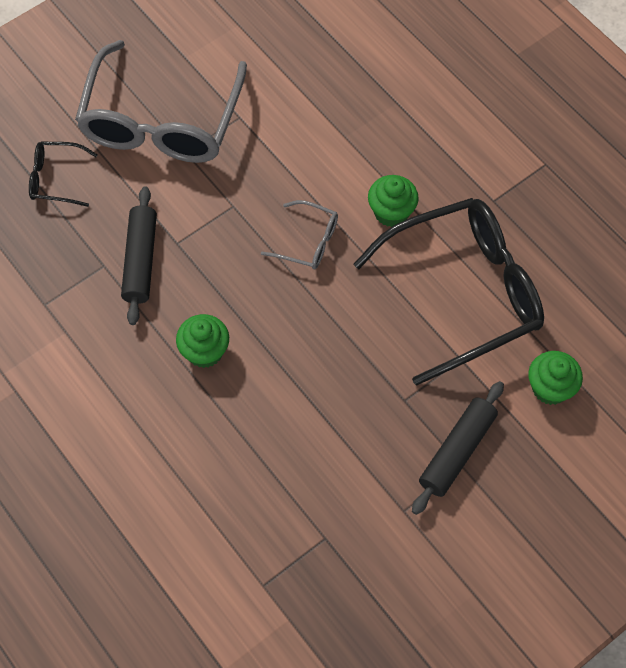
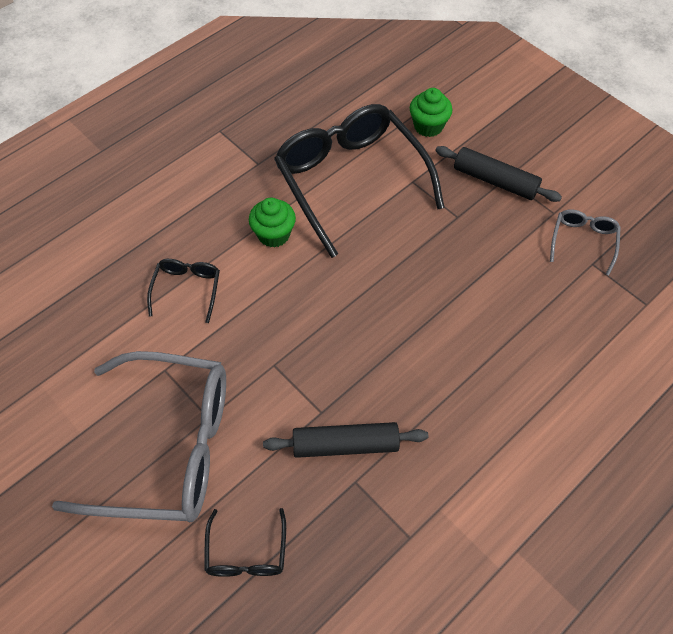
camera: 95 degrees left, 5 degrees down
green cupcake [176,314,229,368] -> none
grey glasses [261,200,338,269] -> grey glasses moved to [550,209,621,275]
none -> black glasses [147,259,220,323]

